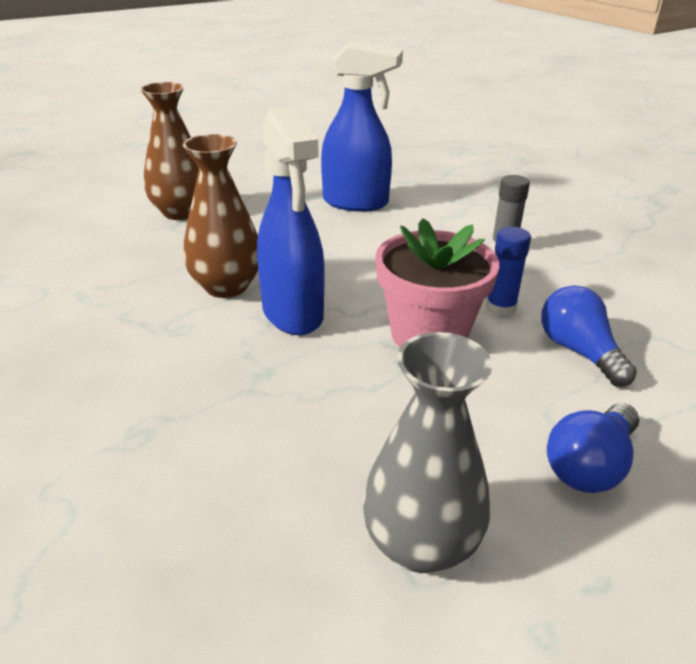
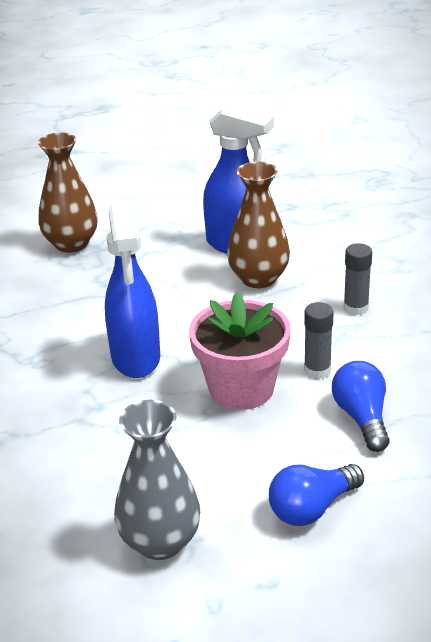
camera: 15 degrees right, 0 degrees up
brown vase [183,134,258,298] -> brown vase moved to [227,161,290,288]
blue glue stick [486,227,531,316] -> grey glue stick [304,302,334,379]

